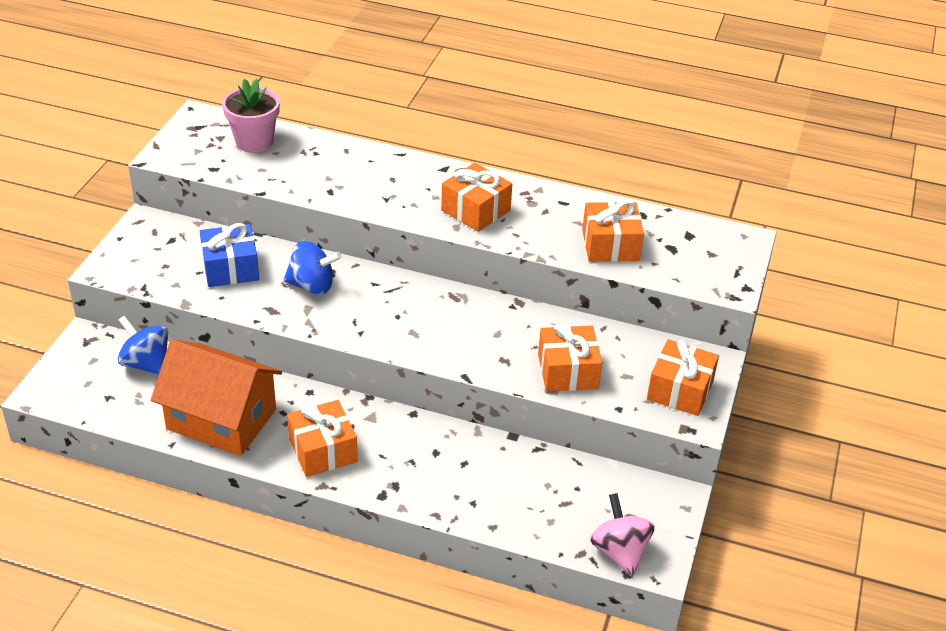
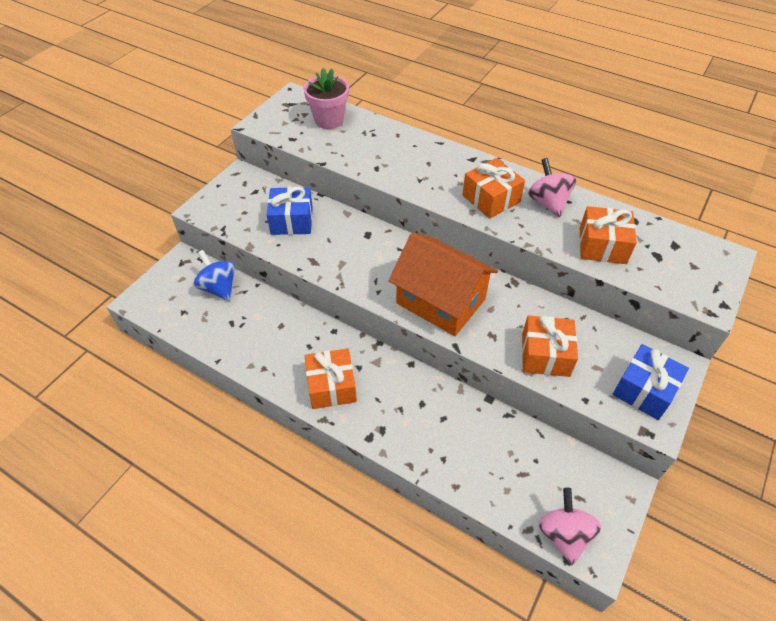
camera: 15 degrees right, 10 degrees up
orange house [151,340,282,456] -> orange house moved to [389,233,498,336]
blue spinning top [283,241,342,295] -> none
orange gift [647,339,719,416] -> blue gift [613,344,689,420]
none -> pink spinning top [528,158,576,217]

